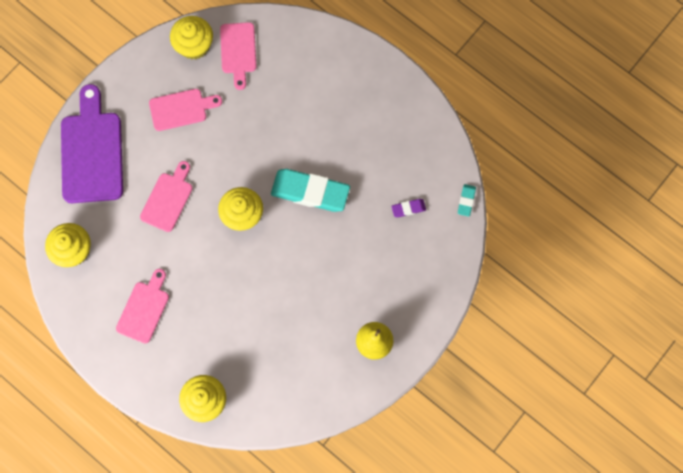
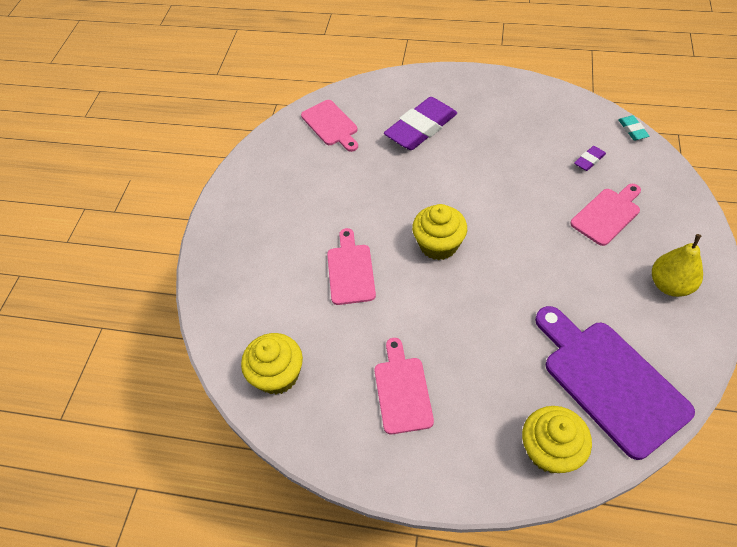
camera: 25 degrees left, 20 degrees down
purple cutting board [61,84,123,203] -> purple cutting board moved to [535,306,695,460]
pink cutting board [149,89,222,131] -> pink cutting board moved to [570,184,641,246]
yellow cupcake [170,16,213,59] -> none
turquoise eraser [271,169,350,212] -> none
none -> purple eraser [384,97,457,150]

